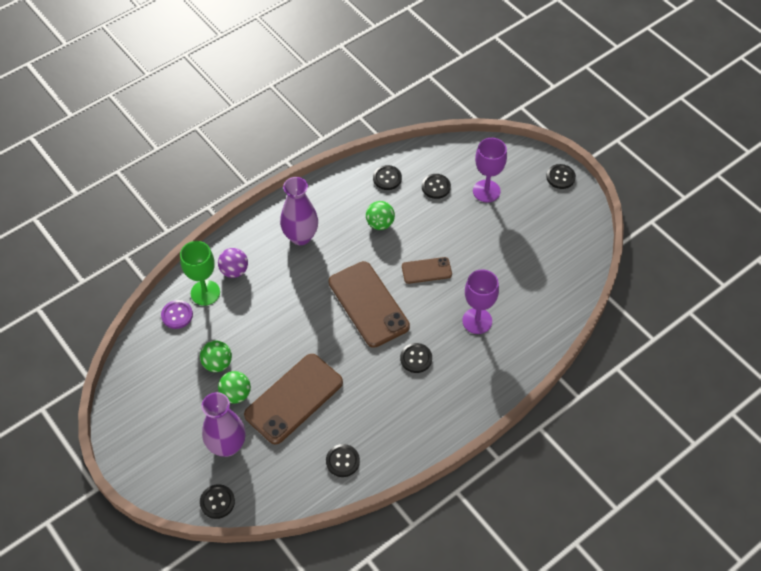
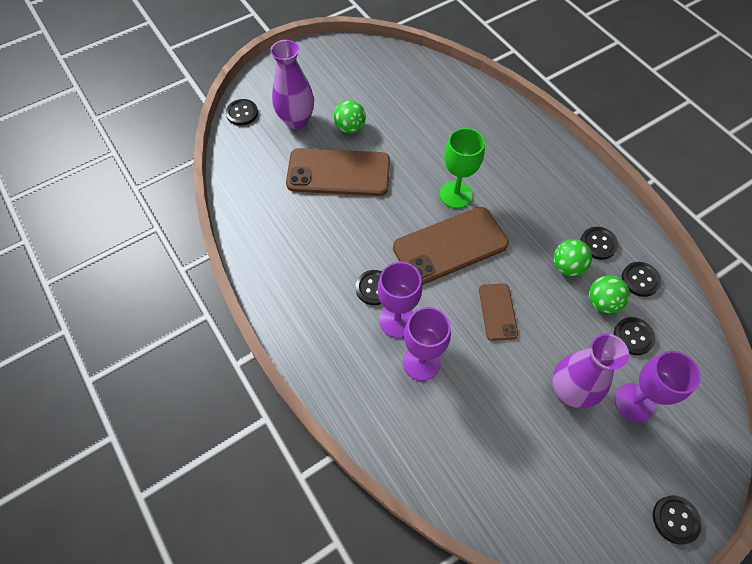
camera: 95 degrees right, 5 degrees up
purple button [161,300,193,329] -> none
green goblet [180,241,220,306] -> green goblet moved to [440,128,485,208]
green ball [200,341,232,372] -> green ball moved to [589,275,630,313]
purple ball [218,248,248,278] -> none
brown phone [244,354,343,444] -> brown phone turned 45 degrees counterclockwise [286,148,390,196]
purple vase [280,177,318,245] -> purple vase moved to [552,334,629,408]
black button [326,444,360,477] -> black button moved to [580,227,618,260]
none -> purple goblet [378,262,422,338]

